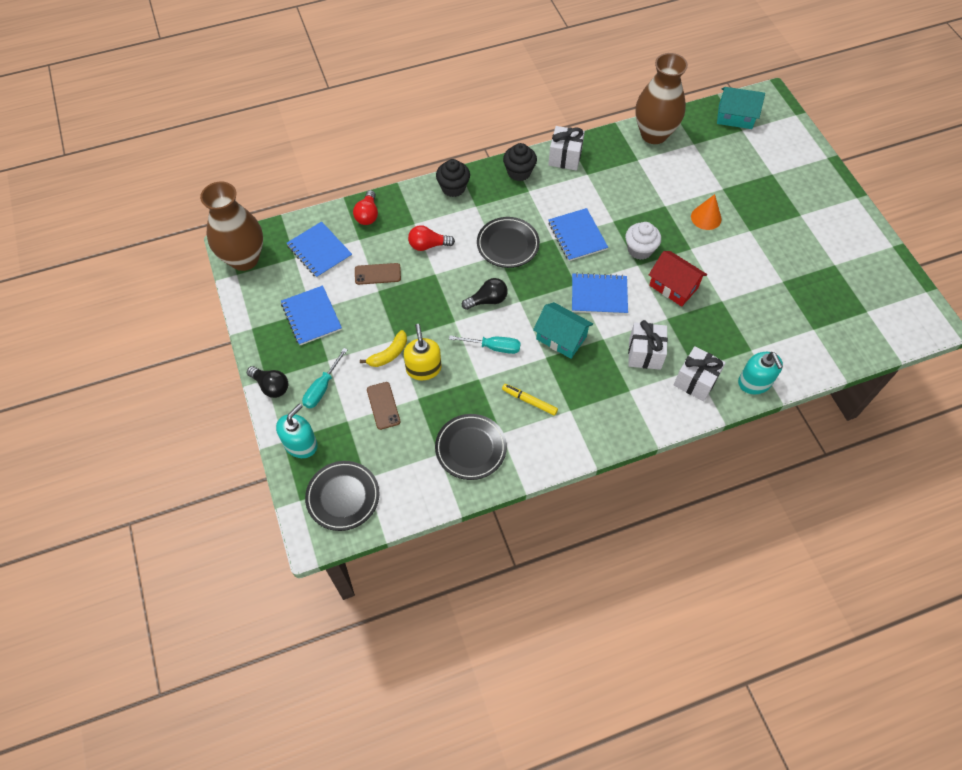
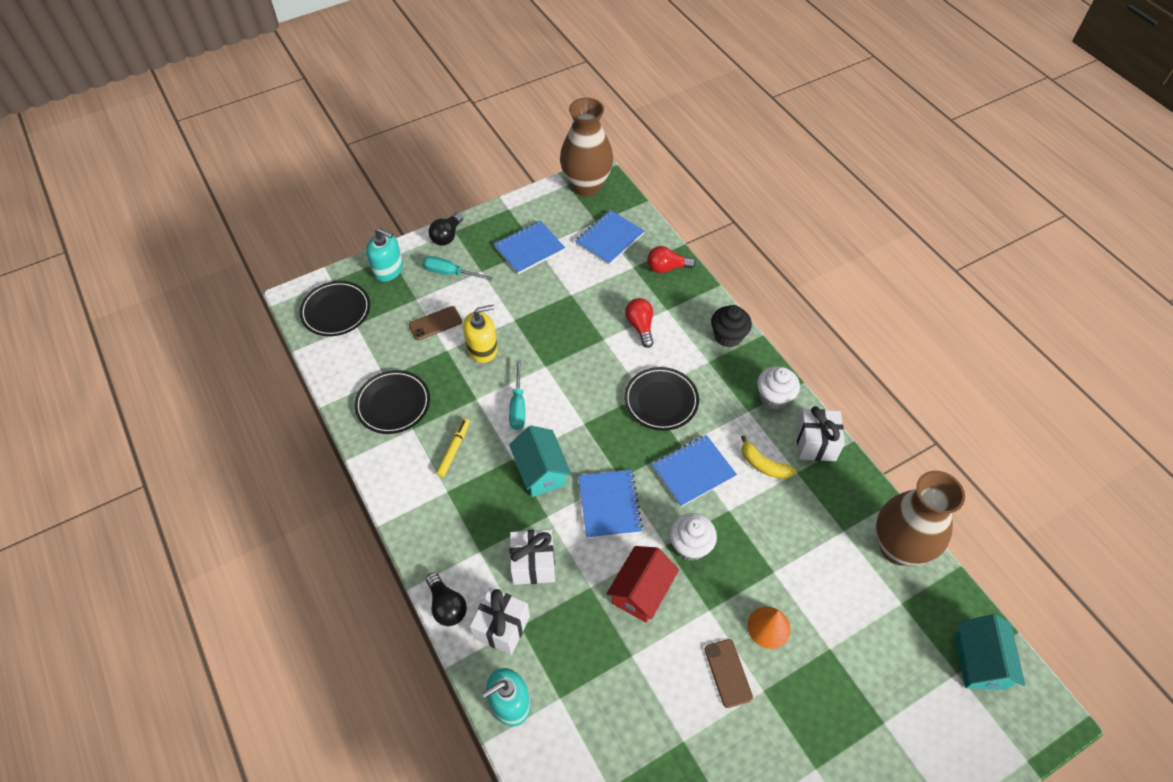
camera: 80 degrees right, 5 degrees down
brown phone [355,263,401,285] -> brown phone moved to [705,639,753,708]
yellow banana [360,330,407,367] -> yellow banana moved to [741,435,796,479]
black light bulb [462,278,508,310] -> black light bulb moved to [426,572,467,626]
black cupcake [503,143,537,181] -> white cupcake [757,366,800,410]
turquoise house [533,302,593,359] -> turquoise house turned 45 degrees counterclockwise [509,426,571,497]

